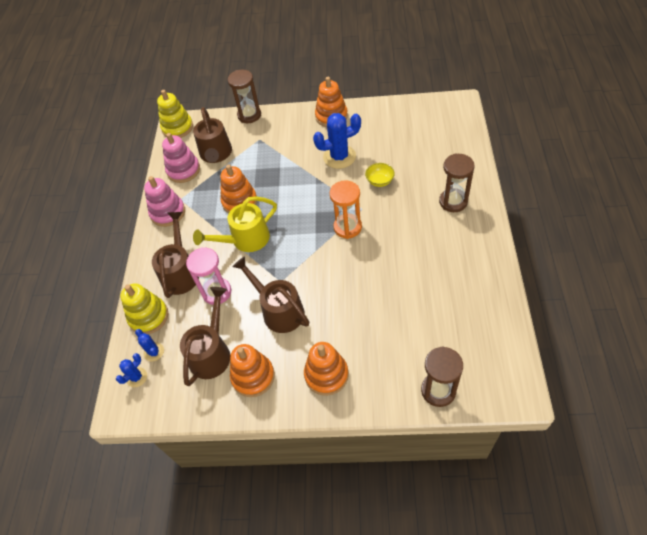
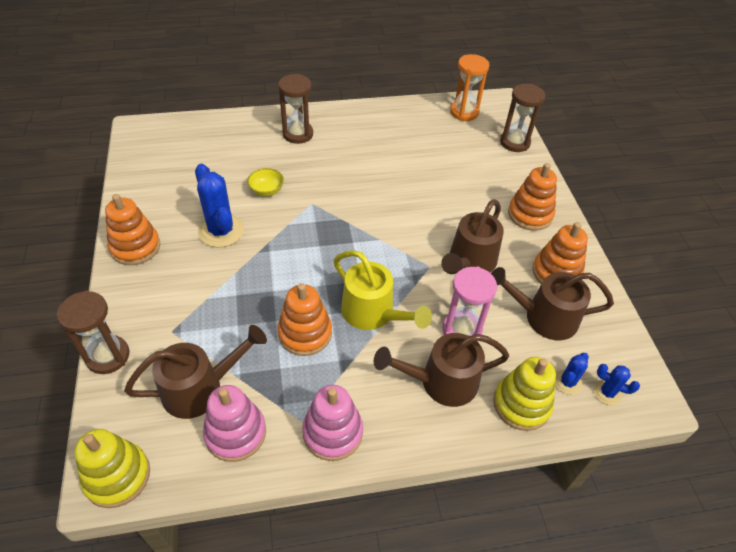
camera: 110 degrees left, 5 degrees down
orange hourglass [330,180,362,239] -> orange hourglass moved to [450,54,489,121]

